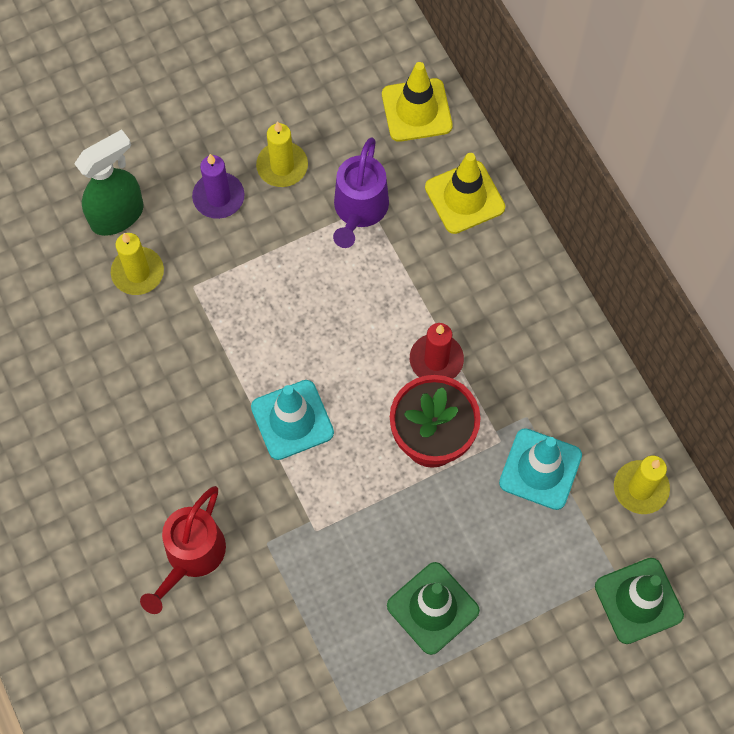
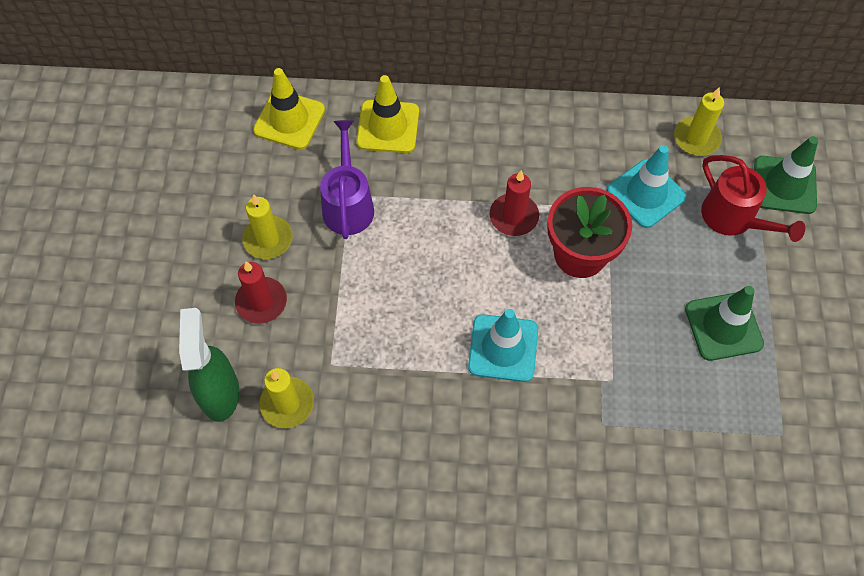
camera: 60 degrees left, 5 degrees down
red watering can [140,486,226,614] -> red watering can moved to [701,155,805,242]
purple candle [192,154,245,219] -> red candle [235,261,287,324]
purple watering can [333,137,389,248] -> purple watering can turned 135 degrees counterclockwise [320,120,374,239]

